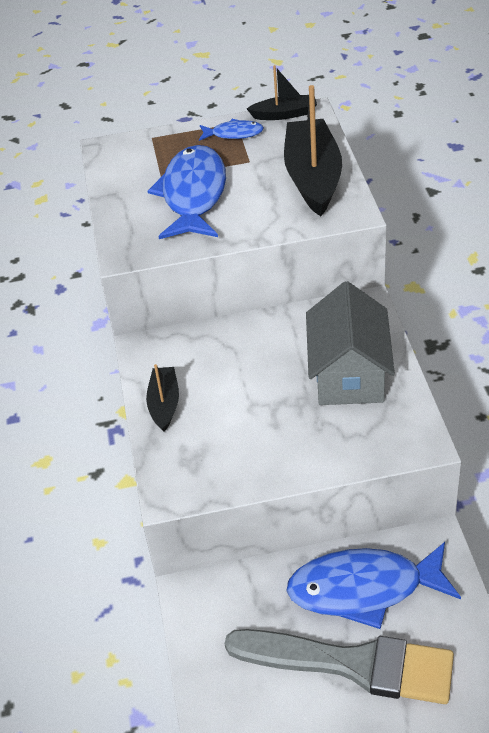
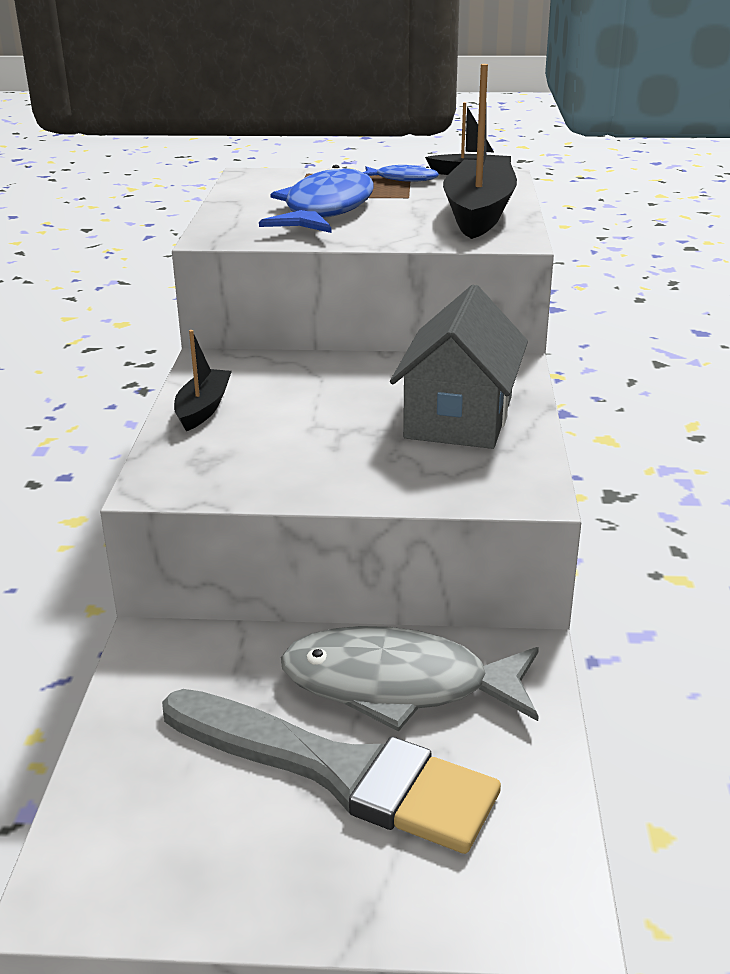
camera: 10 degrees right, 15 degrees down
blue fish [287,542,461,629] -> grey fish [281,626,539,731]

